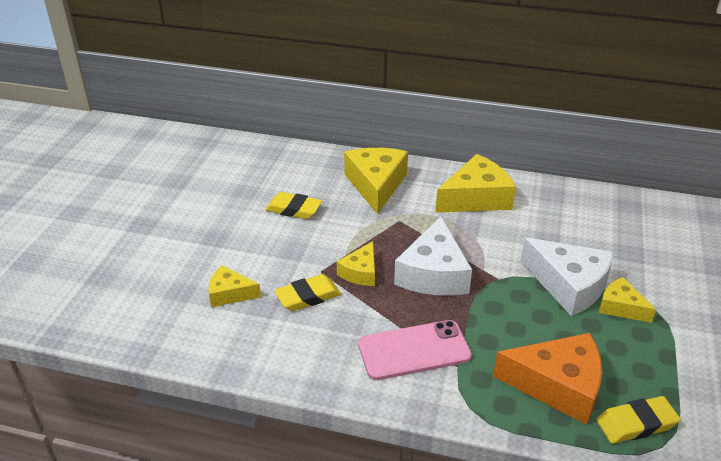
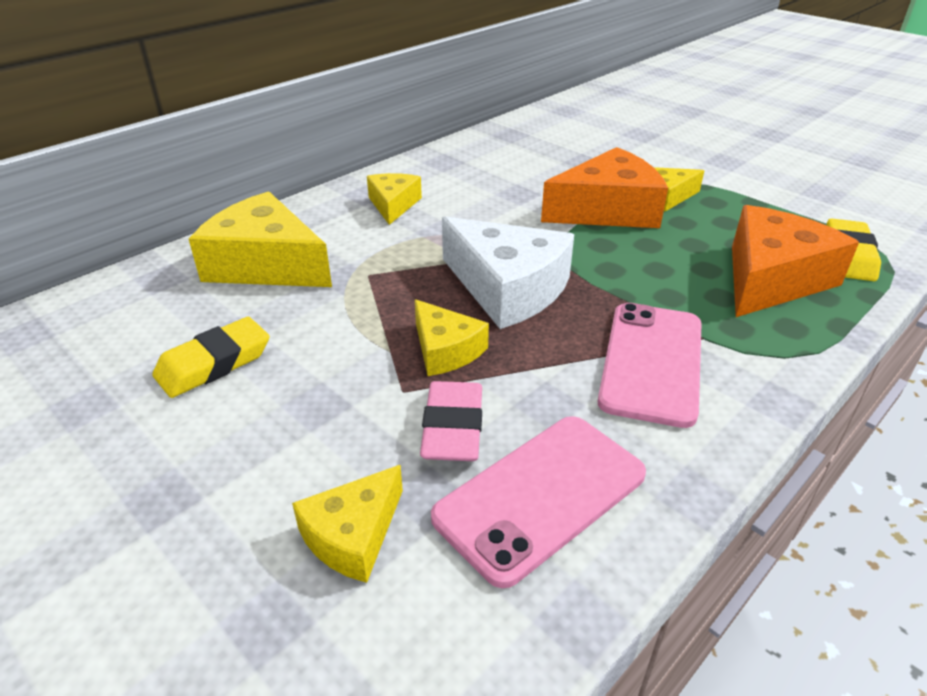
camera: 60 degrees left, 0 degrees up
yellow eraser [274,274,341,311] -> pink eraser [420,381,482,461]
yellow cheese [435,154,516,213] -> yellow cheese [367,173,422,225], size x0.56
white cheese [521,237,614,316] -> orange cheese [541,147,668,228]
none -> pink phone [431,416,646,588]

